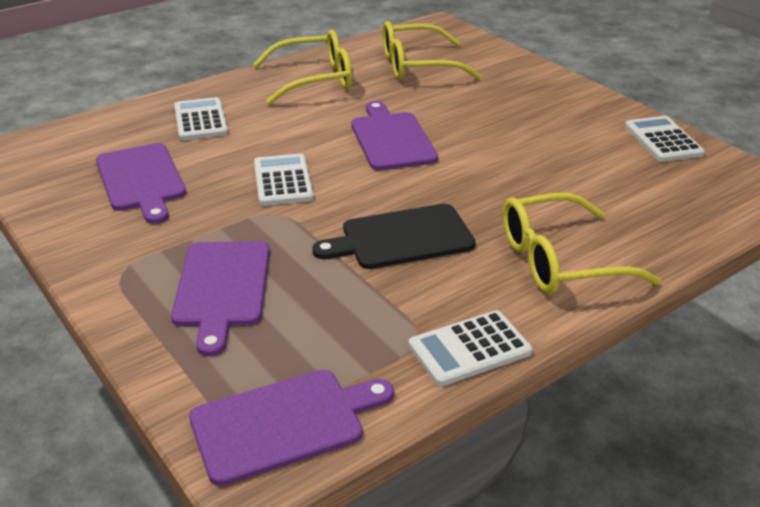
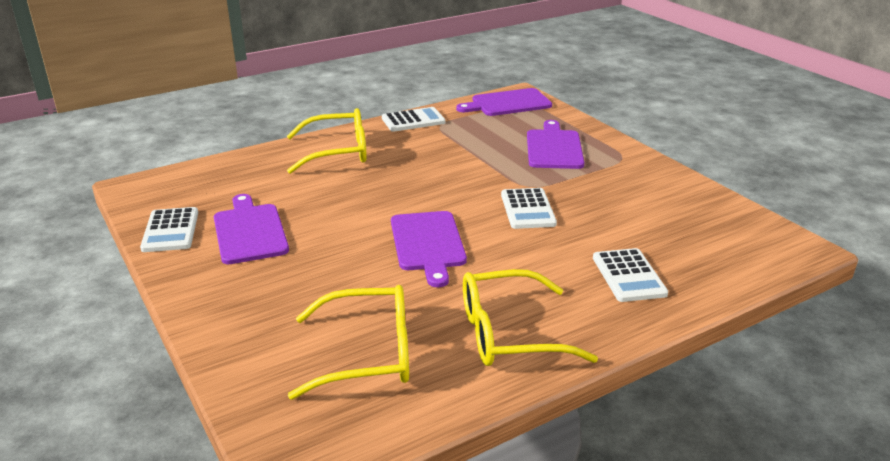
camera: 175 degrees left, 5 degrees down
purple cutting board [96,143,186,224] -> purple cutting board moved to [214,194,289,264]
black cutting board [312,204,476,269] -> none

